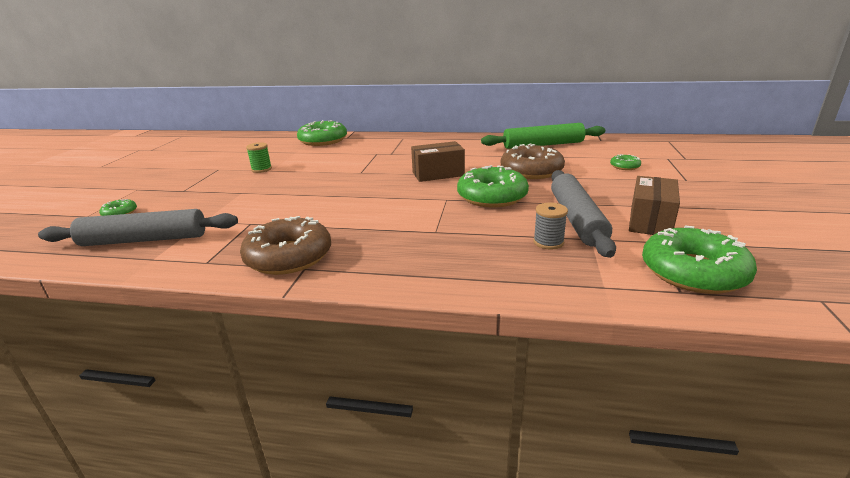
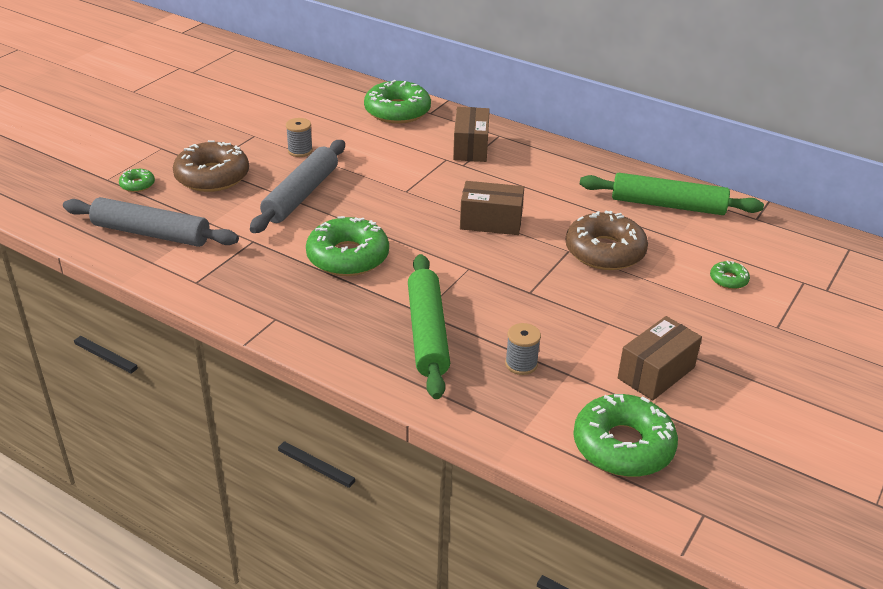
camera: 20 degrees right, 10 degrees up
brown donut [240,216,331,275] -> brown donut moved to [173,140,249,192]
green spool [246,142,272,173] -> grey spool [286,118,313,157]
green donut [457,165,529,207] -> green donut moved to [306,216,389,276]
grey rolling pin [551,170,616,258] -> grey rolling pin moved to [250,140,345,233]
none -> green rolling pin [408,254,450,399]
none -> brown box [453,107,490,162]

